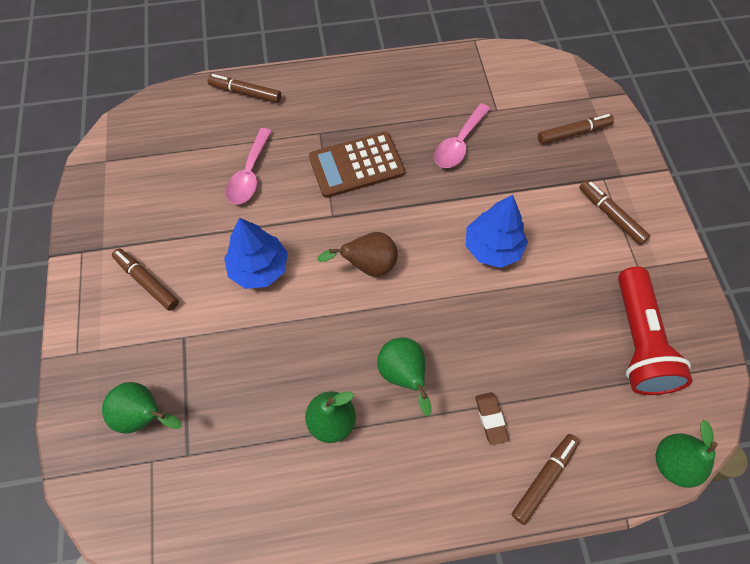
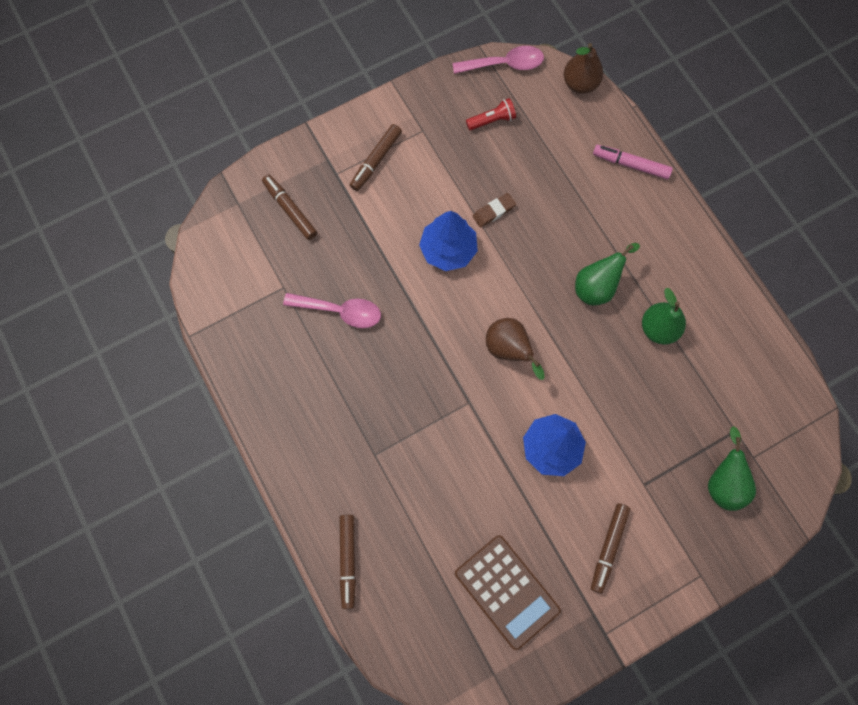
camera: 110 degrees left, 10 degrees up
pink spoon [226,128,272,204] -> pink spoon moved to [453,46,544,74]
brown calculator [309,132,405,198] -> brown calculator moved to [455,535,561,650]
brown eraser [475,392,509,445] -> brown eraser moved to [473,193,516,228]
brown marker [512,434,580,525] -> pink marker [593,145,673,179]
red flashlight [618,267,693,395] -> red flashlight [466,98,516,130], size x0.46
green pear [656,420,718,488] -> brown pear [564,43,603,94]

